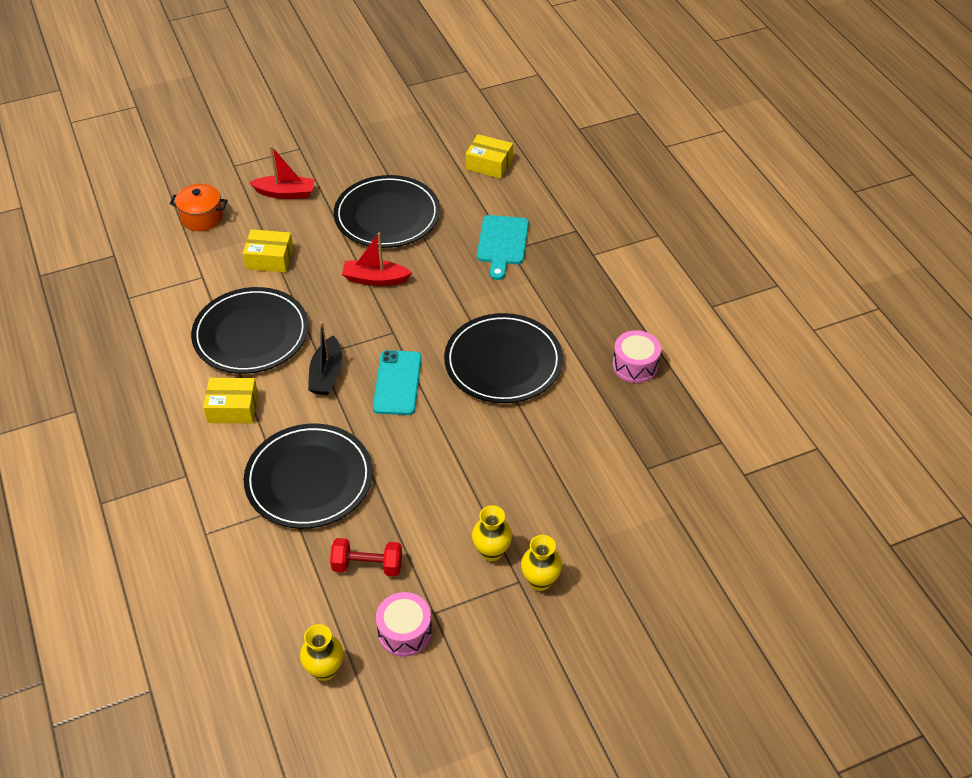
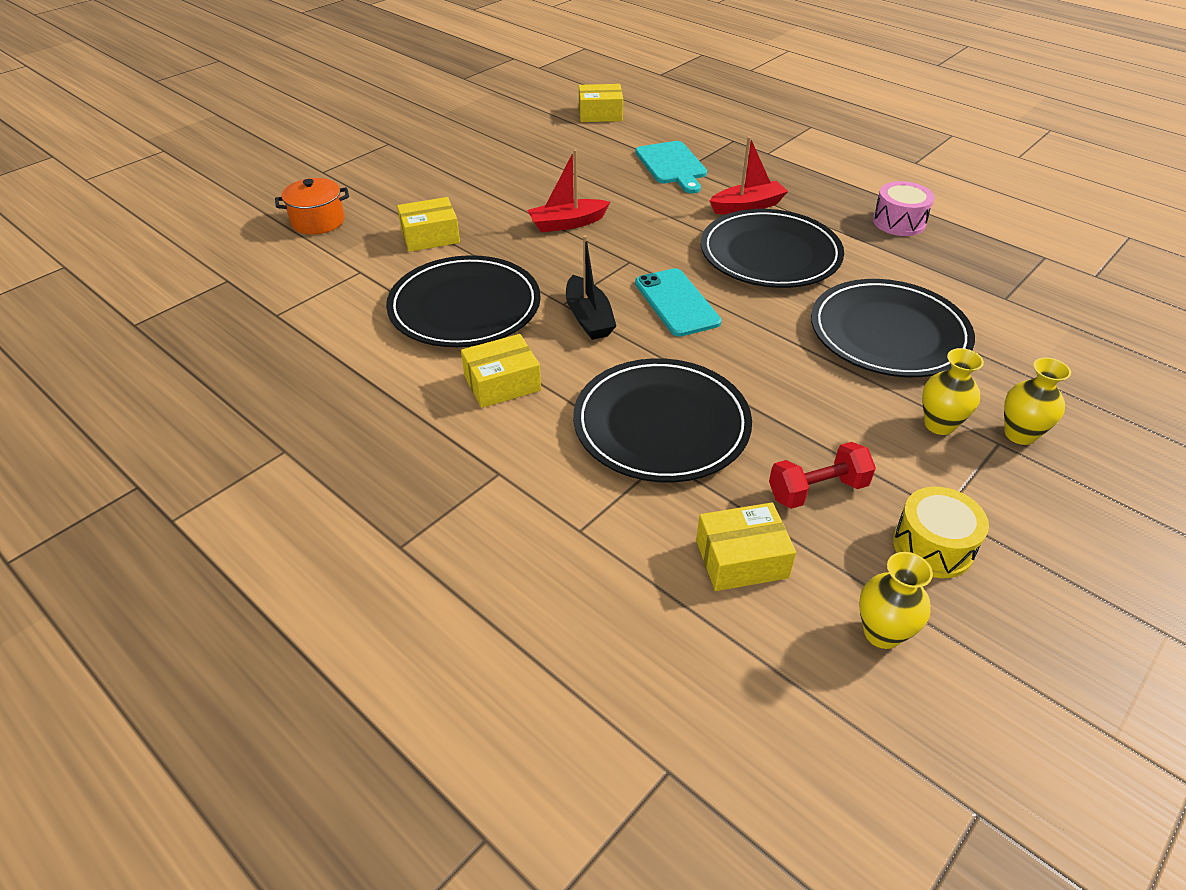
camera: 25 degrees left, 5 degrees down
red boat [249,146,315,199] -> red boat moved to [709,136,788,214]
black plate [334,175,440,248] -> black plate moved to [811,279,975,377]
pink drum [376,592,432,657] -> yellow drum [893,487,989,578]
none -> yellow box [696,502,796,591]

